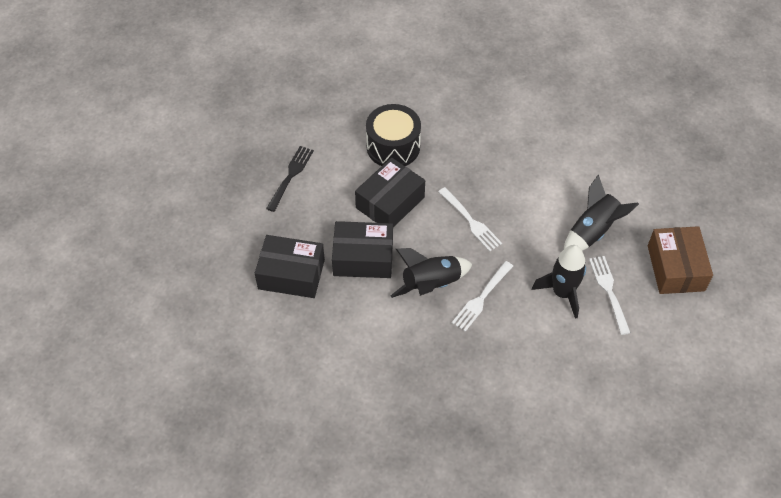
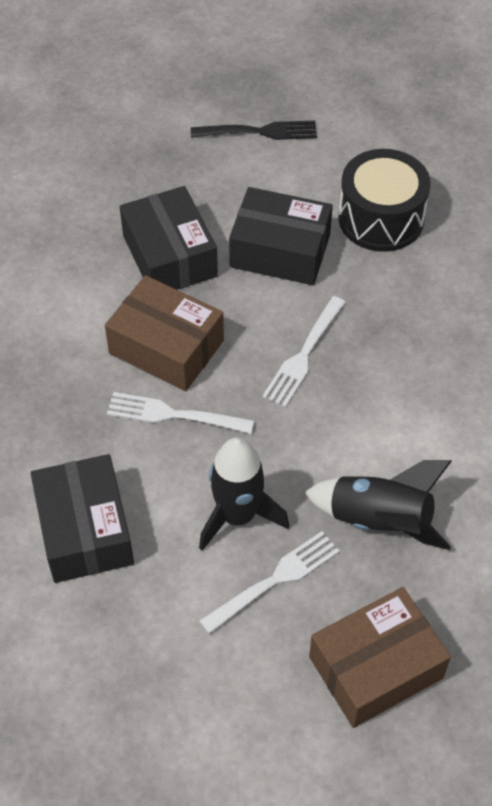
camera: 65 degrees right, 0 degrees up
black box [255,235,325,298] -> black box moved to [31,454,134,583]
black rocket [390,248,472,298] -> brown box [105,275,224,391]

